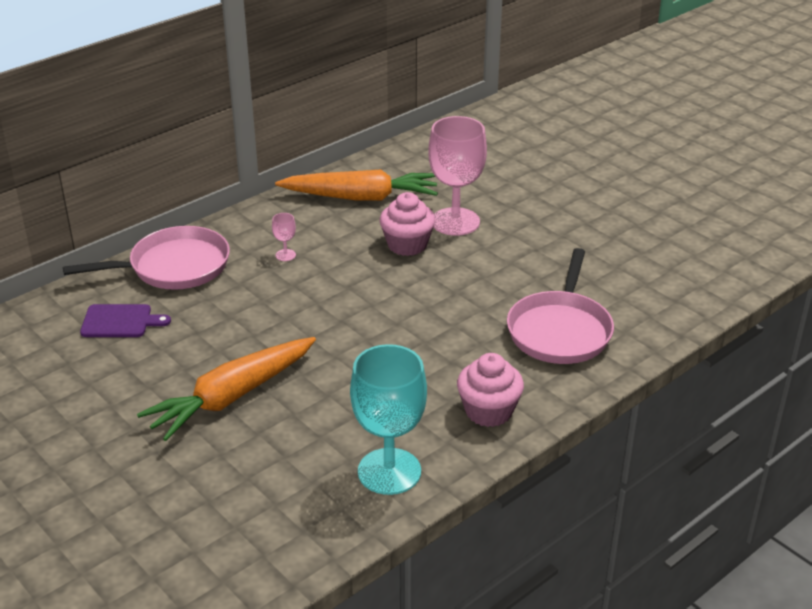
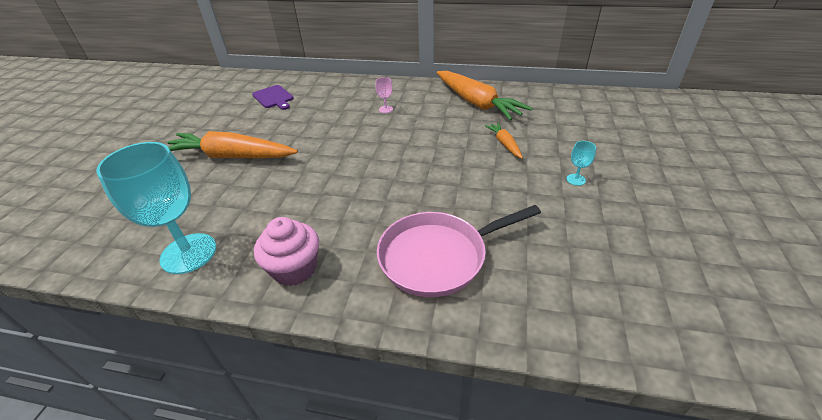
camera: 55 degrees right, 5 degrees up
pink pan [63,226,230,290] -> none
pink cupcake [380,192,435,256] -> none
pink goblet [428,116,487,236] -> orange carrot [484,122,523,159]
none -> turquoise goblet [567,141,596,186]

